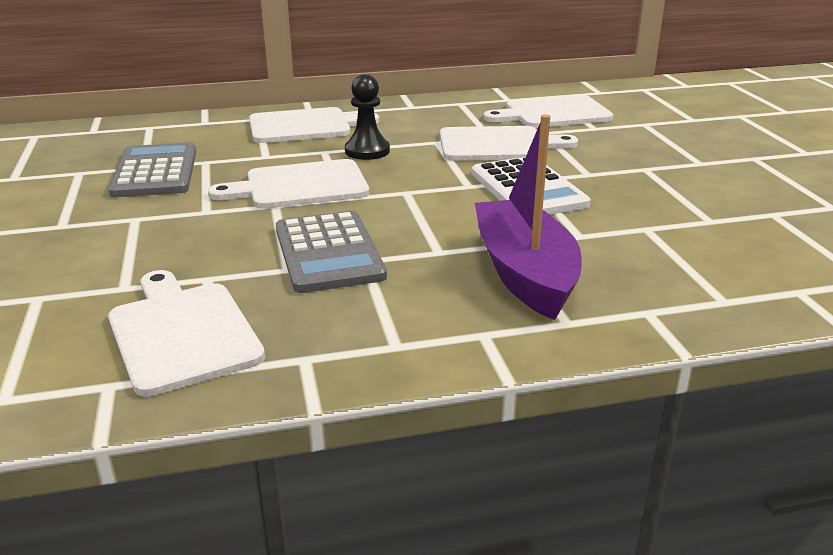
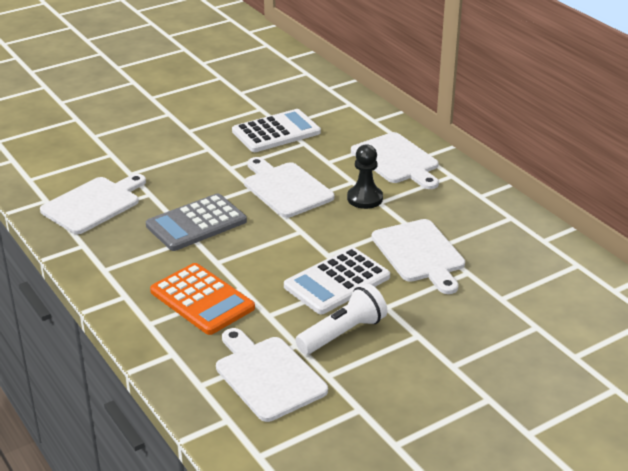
camera: 70 degrees right, 5 degrees up
grey calculator [108,142,196,197] -> white calculator [232,109,321,152]
purple boat [475,114,582,320] -> orange calculator [150,263,255,335]
white cutting board [483,95,614,128] -> white cutting board moved to [216,328,328,422]
none -> white flashlight [295,284,387,355]

